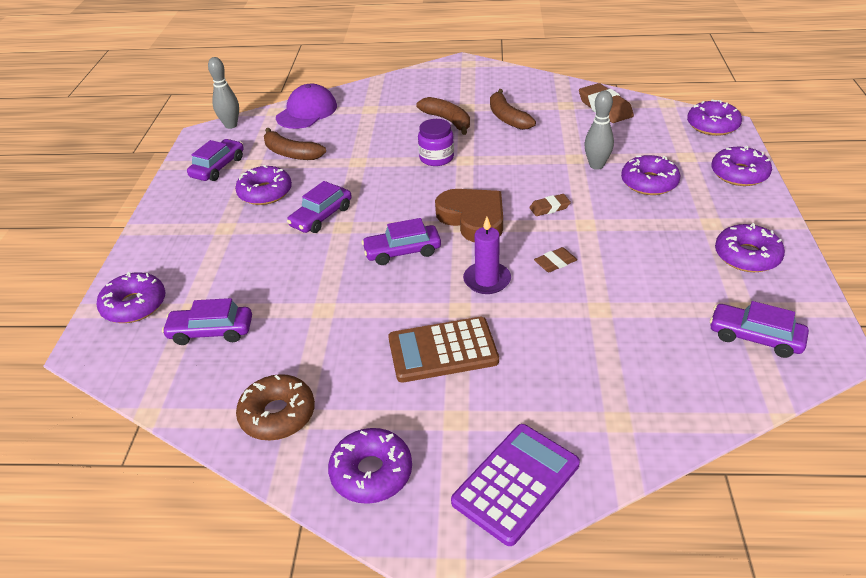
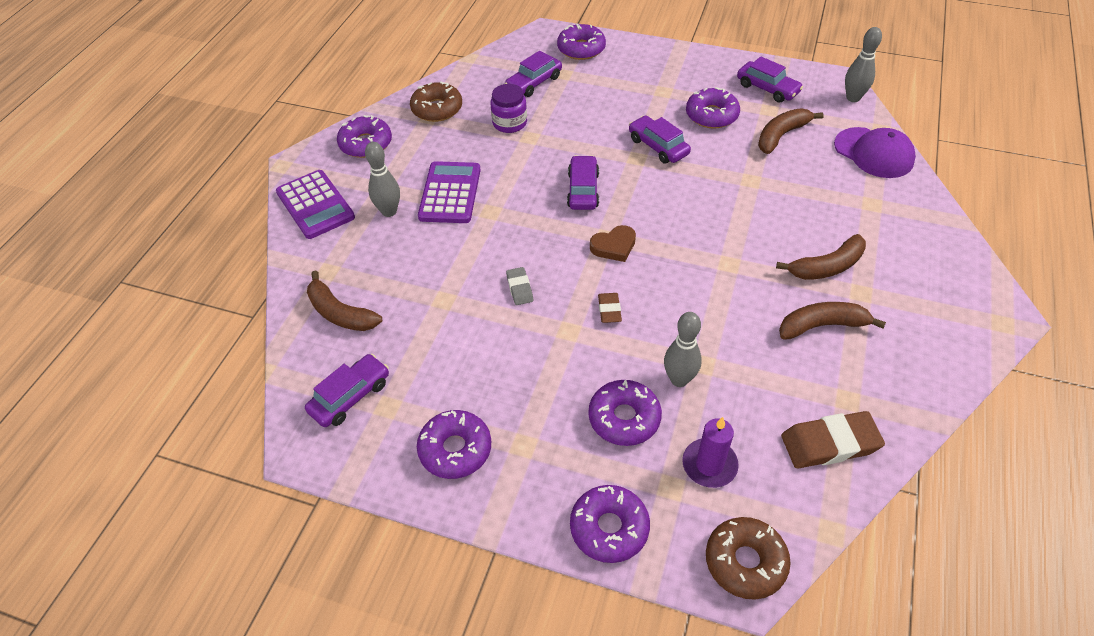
camera: 105 degrees right, 10 degrees up
purple car [162,298,252,345] -> purple car turned 150 degrees counterclockwise [505,51,562,97]
brown calculator [388,317,499,383] -> purple calculator [418,161,481,223]
purple jar [418,119,454,166] -> purple jar moved to [490,84,527,133]
brown heart [435,189,503,242] -> brown heart [590,225,636,262], size x0.58
purple candle [463,217,511,294] -> purple candle moved to [682,417,739,488]
brown eraser [534,247,577,272] -> grey eraser [506,267,533,305]
purple donut [687,100,742,136] -> brown donut [706,517,791,599]
none -> brown banana [307,270,382,331]
none -> grey bowling pin [365,142,400,217]

